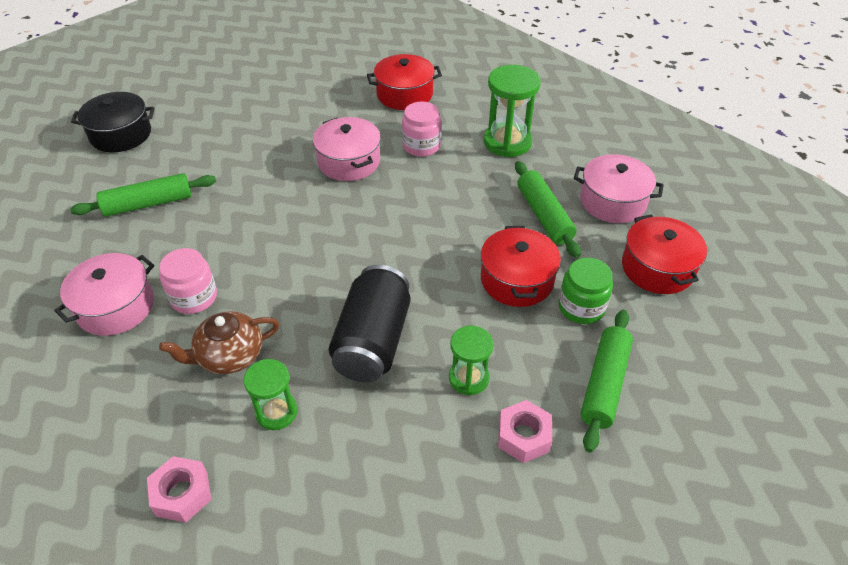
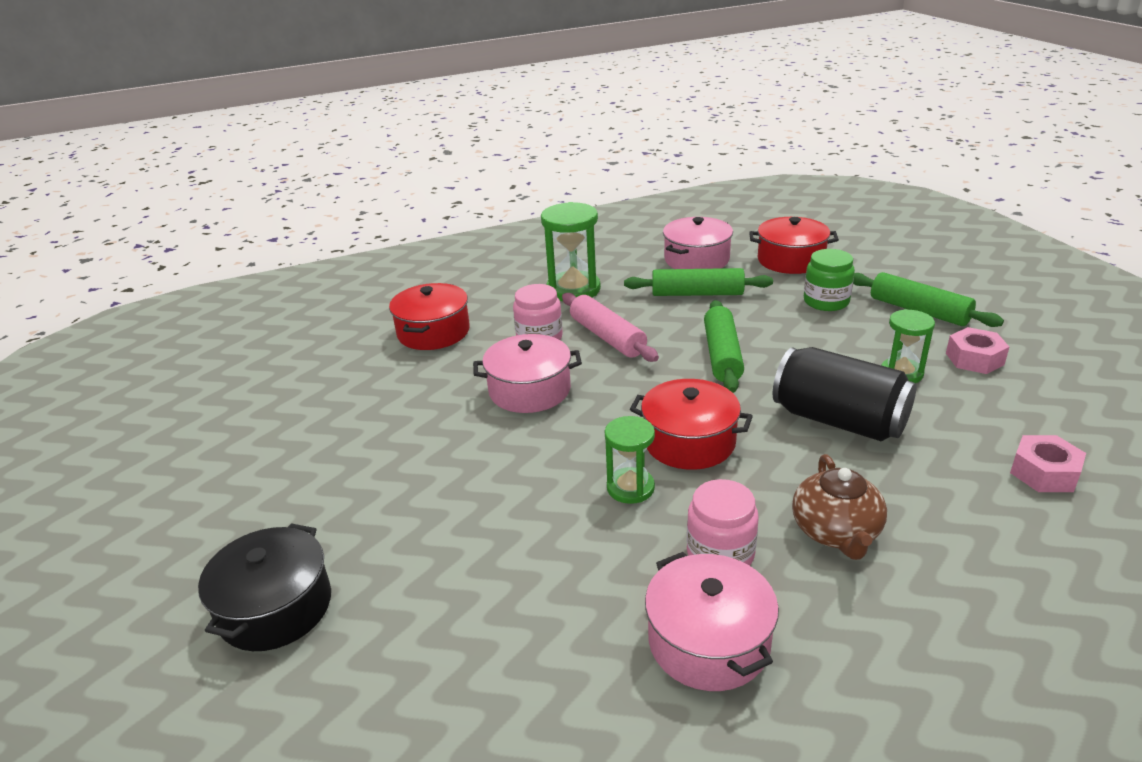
camera: 65 degrees left, 15 degrees down
green rolling pin [70,173,216,217] -> green rolling pin moved to [704,300,744,393]
pink nut [147,456,211,523] -> pink nut moved to [1010,435,1086,492]
green hourglass [244,359,298,430] -> green hourglass moved to [605,416,655,504]
red pot [481,226,561,307] -> red pot moved to [630,379,753,470]
none -> pink rolling pin [562,293,659,362]

